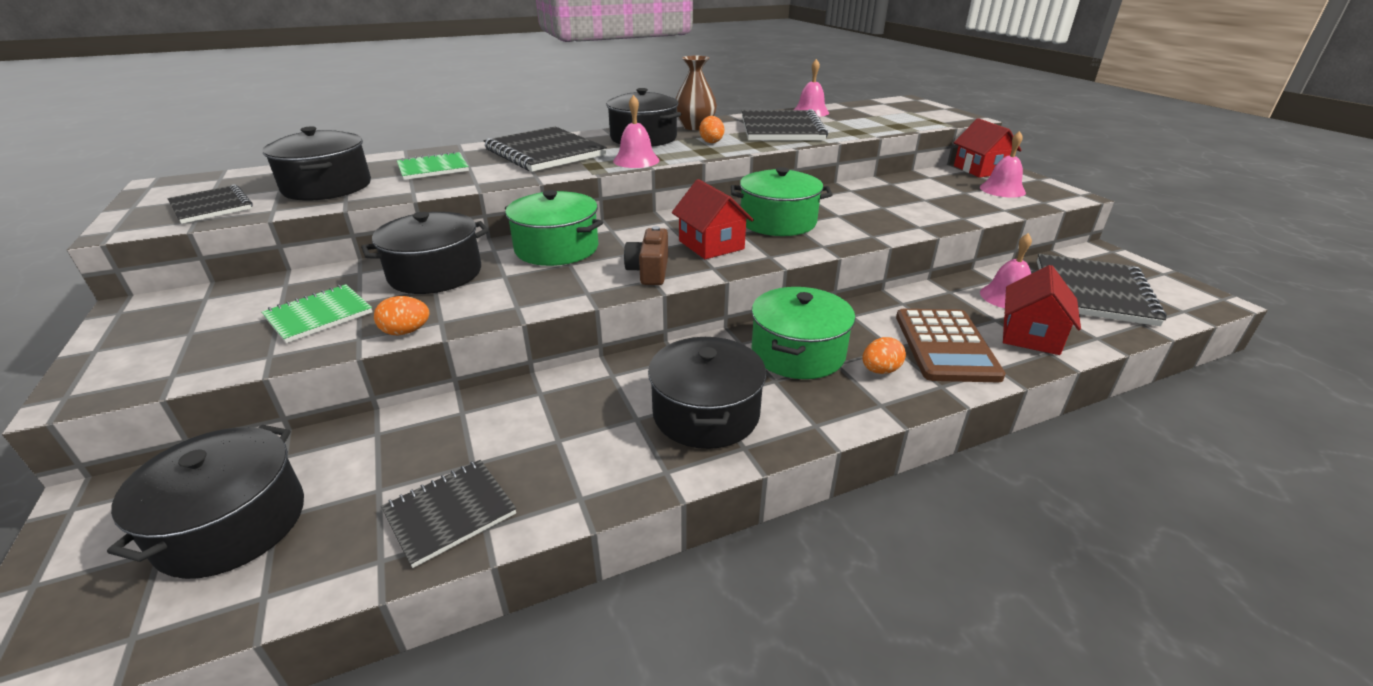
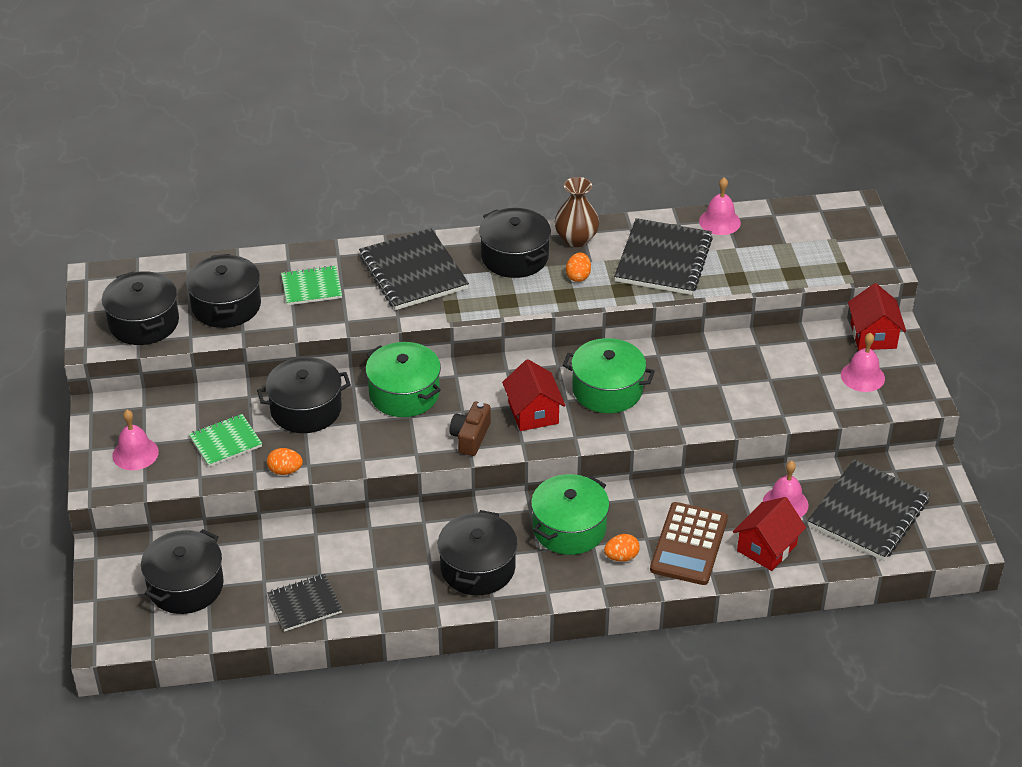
camera: 15 degrees right, 10 degrees up
black notebook [167,184,253,224] -> black pot [102,271,179,345]
pink bell [613,95,660,168] -> pink bell moved to [112,410,159,470]

